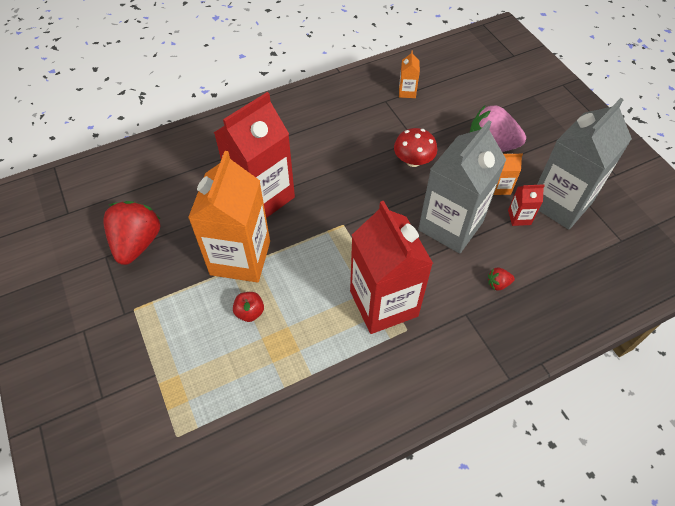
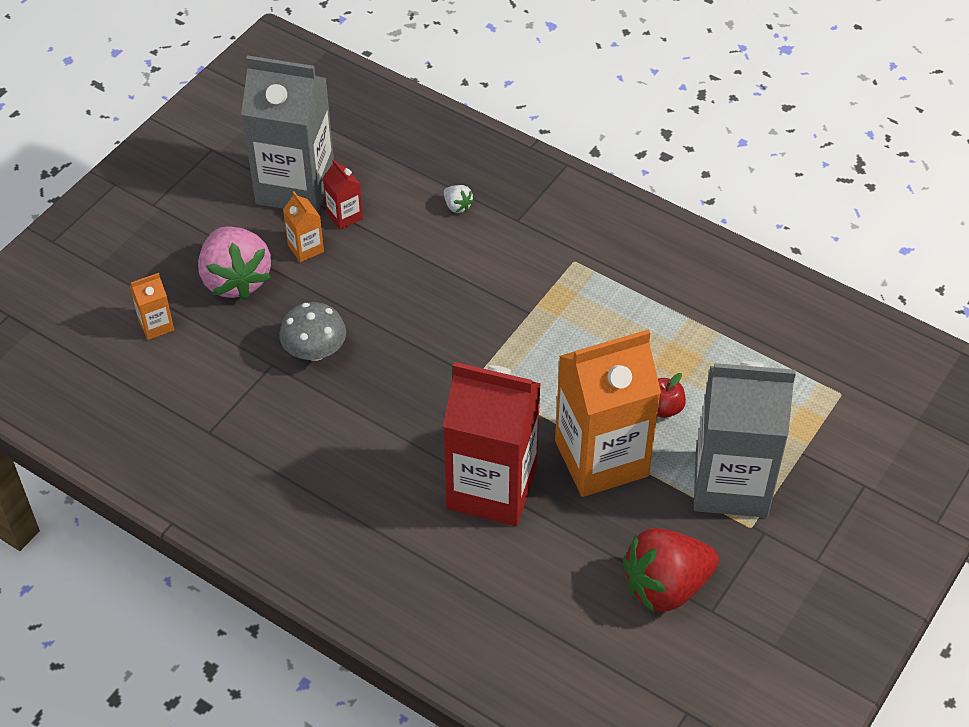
camera: 120 degrees left, 5 degrees down
red carton [350,201,433,334] -> none
red mushroom [394,128,437,167] -> grey mushroom [279,302,346,361]
orange carton [399,51,420,98] -> orange carton moved to [130,273,174,340]
grey carton [418,120,506,253] -> grey carton moved to [694,361,796,518]
red strawberry [488,268,515,290] -> white strawberry [444,185,474,213]

